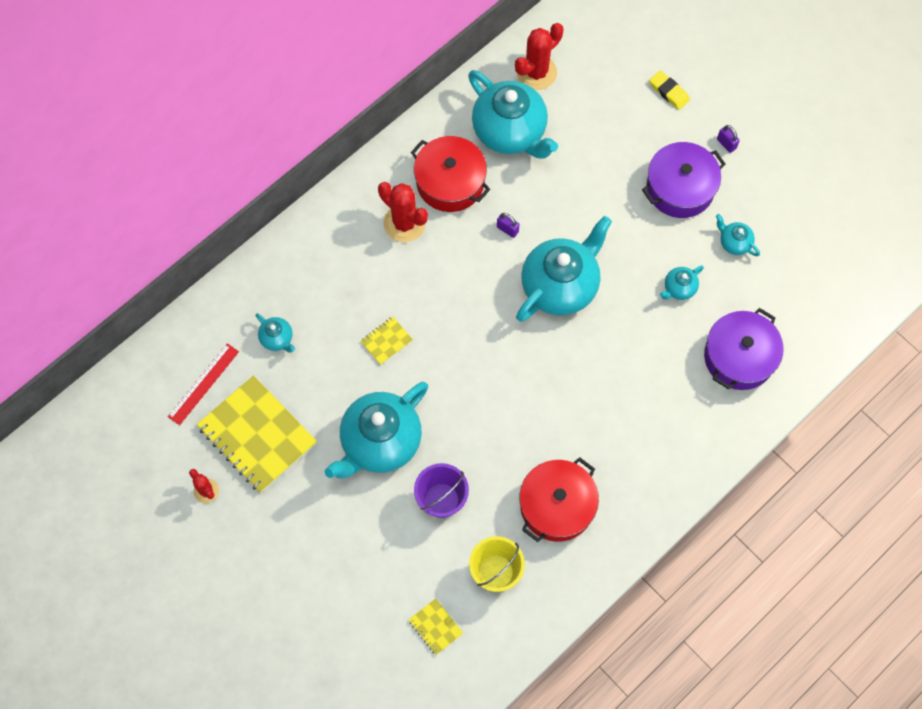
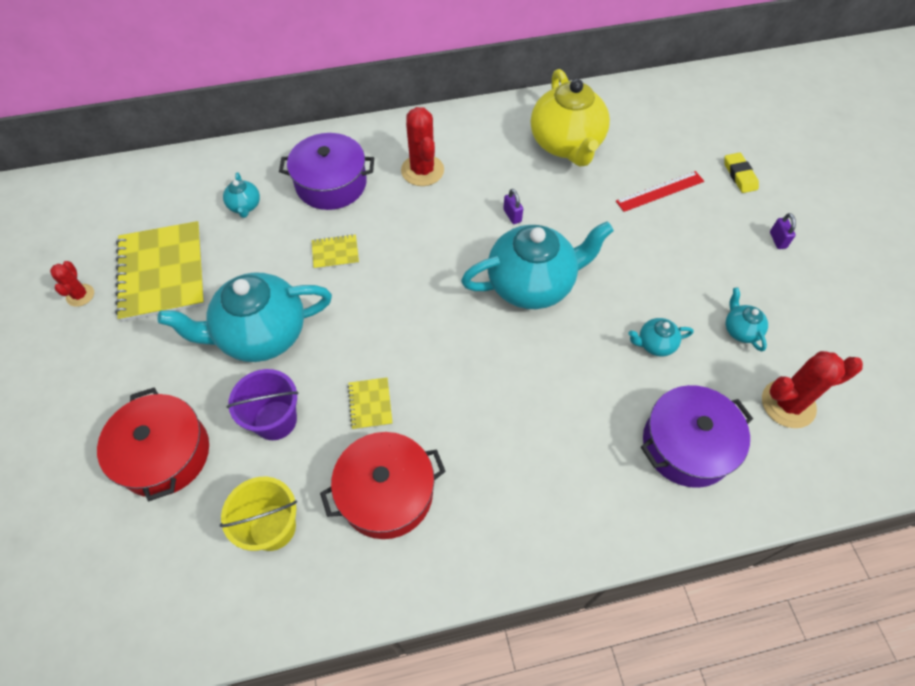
camera: 30 degrees right, 10 degrees down
red ruler [167,343,239,425] -> red ruler moved to [616,171,704,212]
yellow notebook [409,598,463,655] -> yellow notebook moved to [348,377,393,430]
red pot [411,136,490,212] -> red pot moved to [97,388,209,501]
turquoise teapot [468,70,558,159] -> yellow teapot [531,69,610,167]
red cactus [515,23,564,90] -> red cactus moved to [762,351,863,428]
purple pot [642,142,726,218] -> purple pot moved to [279,133,374,210]

